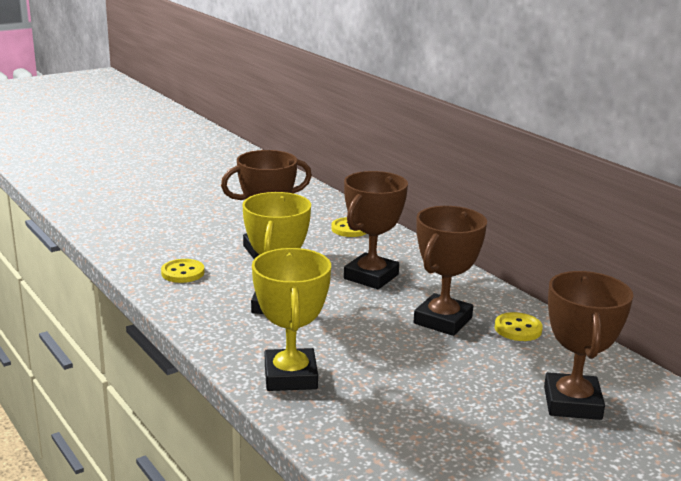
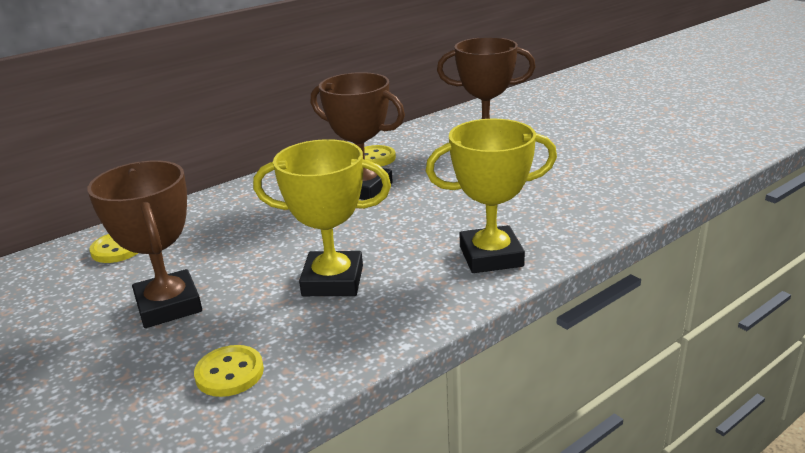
camera: 90 degrees left, 5 degrees up
brown trophy [344,171,408,289] -> none

